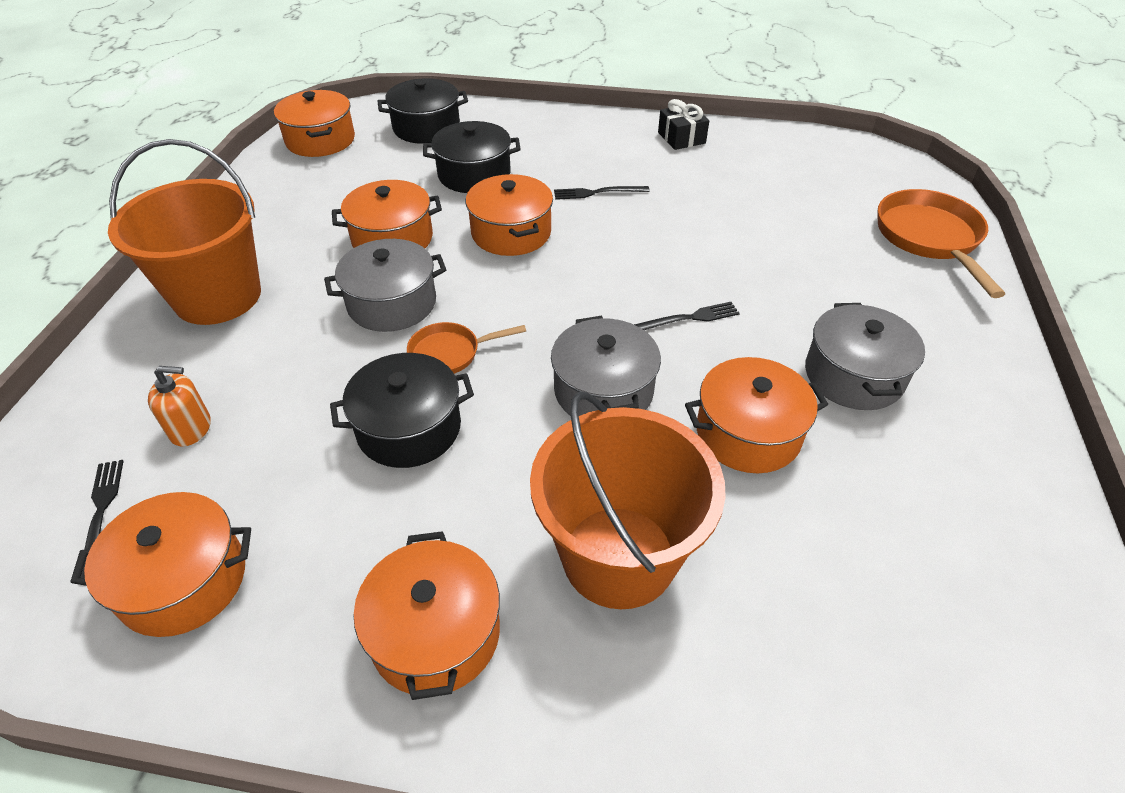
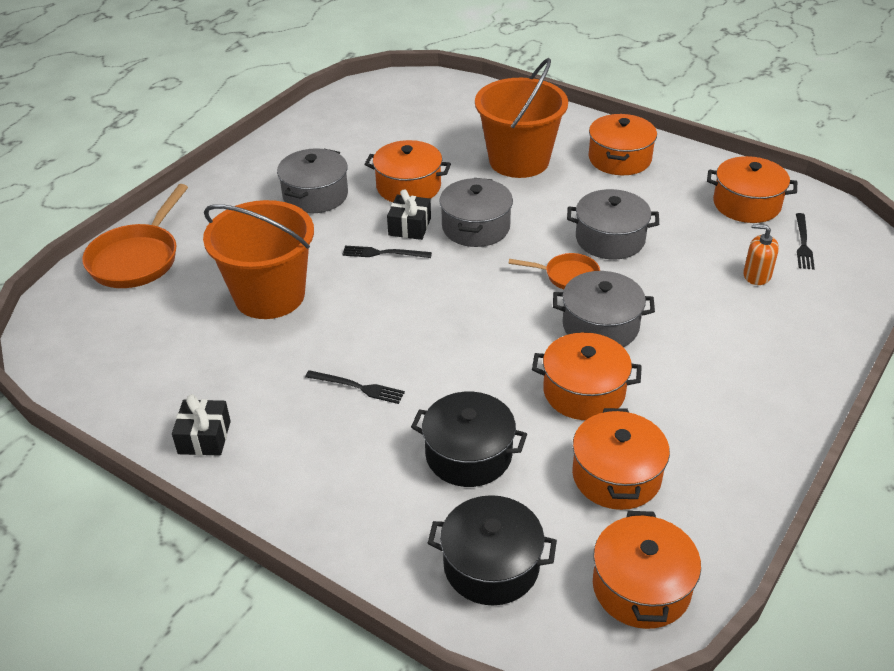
camera: 155 degrees left, 5 degrees down
orange bucket [108,139,261,325] -> orange bucket moved to [203,200,314,319]
black pot [330,353,474,468] -> grey pot [567,189,659,259]
orange pot [466,174,553,256] -> orange pot moved to [572,408,670,510]
none -> black gift [387,189,431,240]

